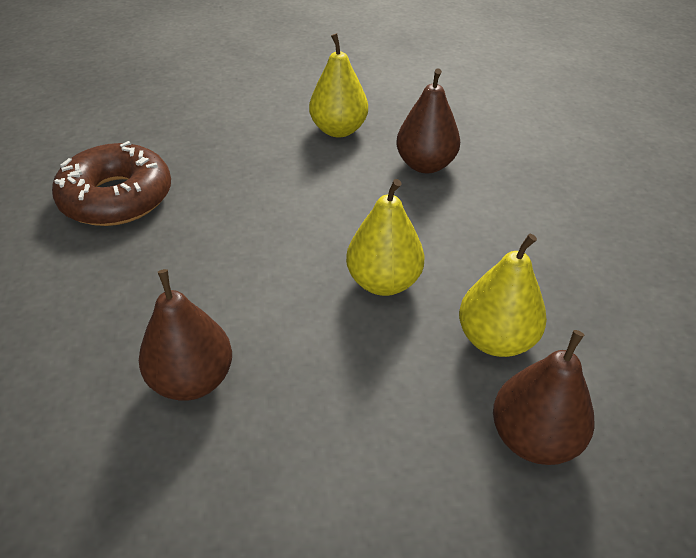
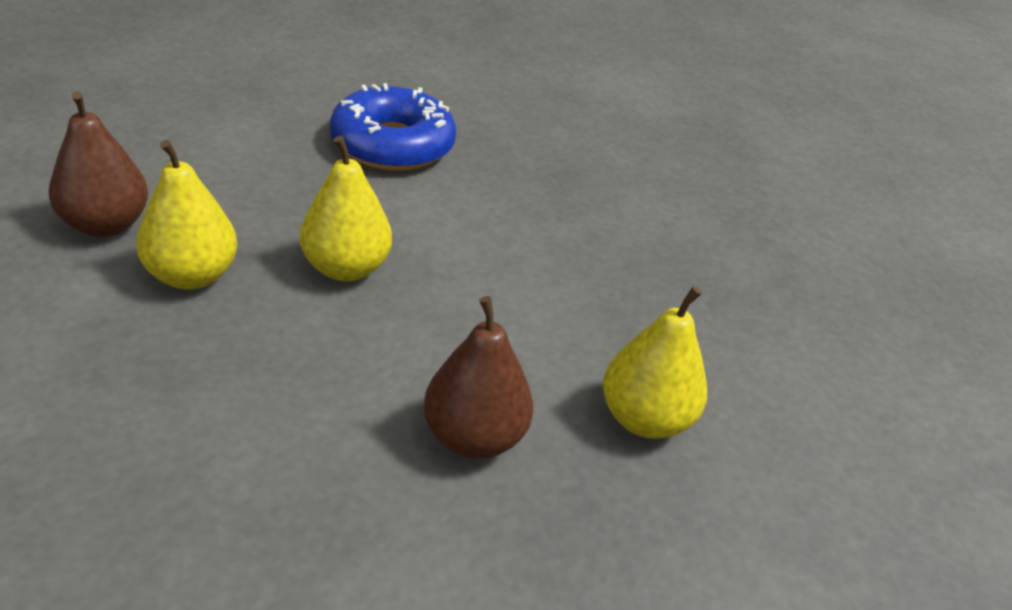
camera: 125 degrees right, 5 degrees down
brown donut [52,141,171,226] -> none
brown pear [139,269,232,401] -> blue donut [330,83,456,171]

